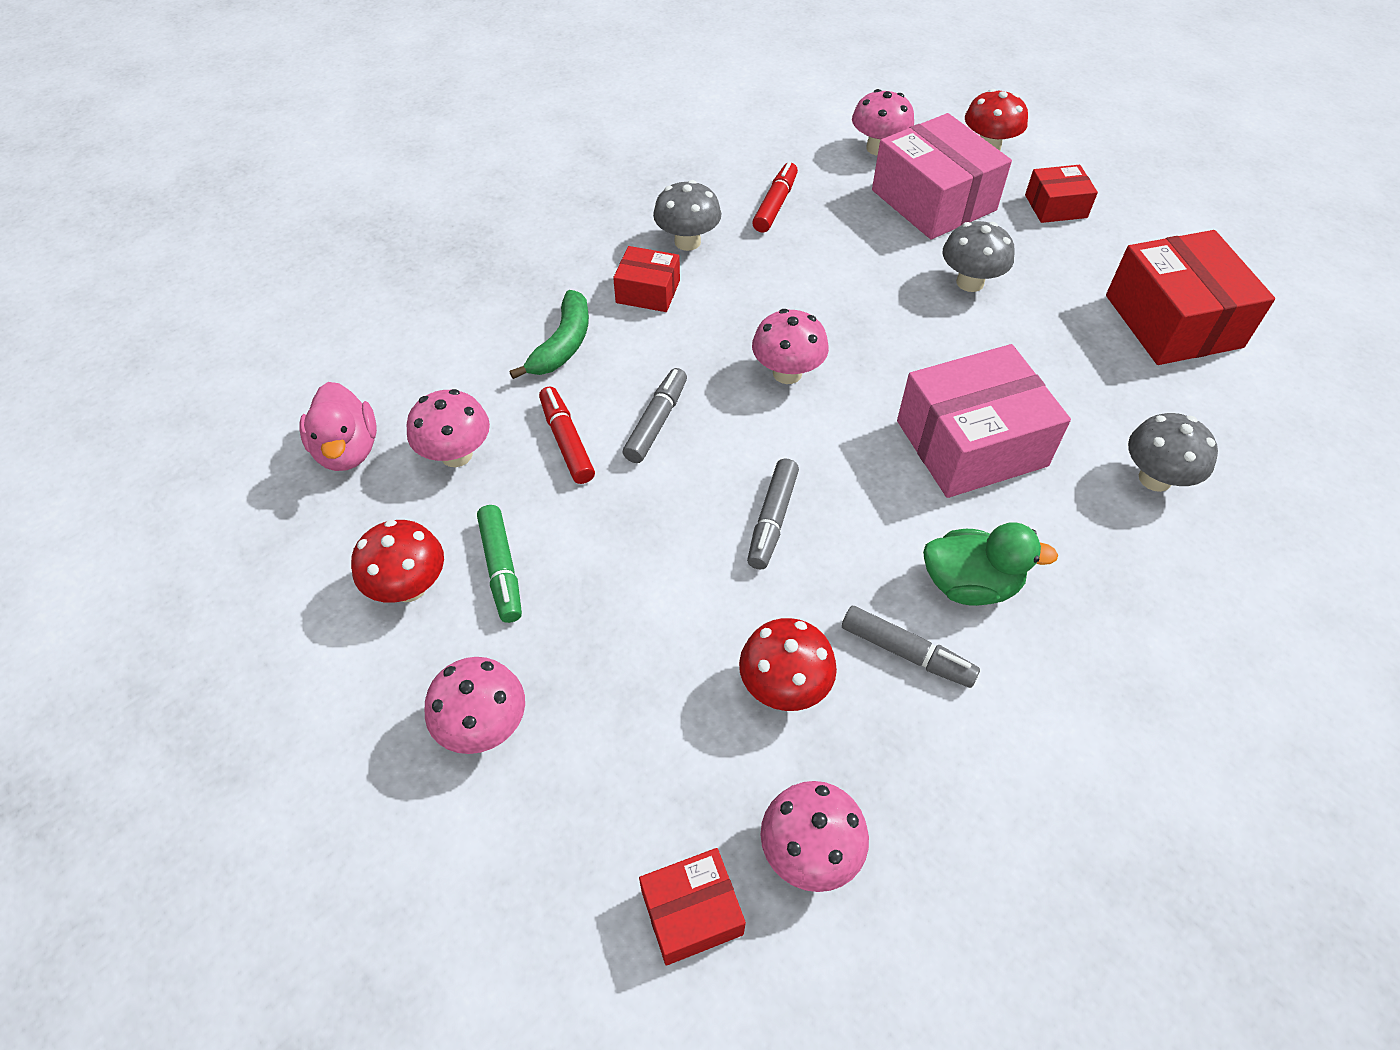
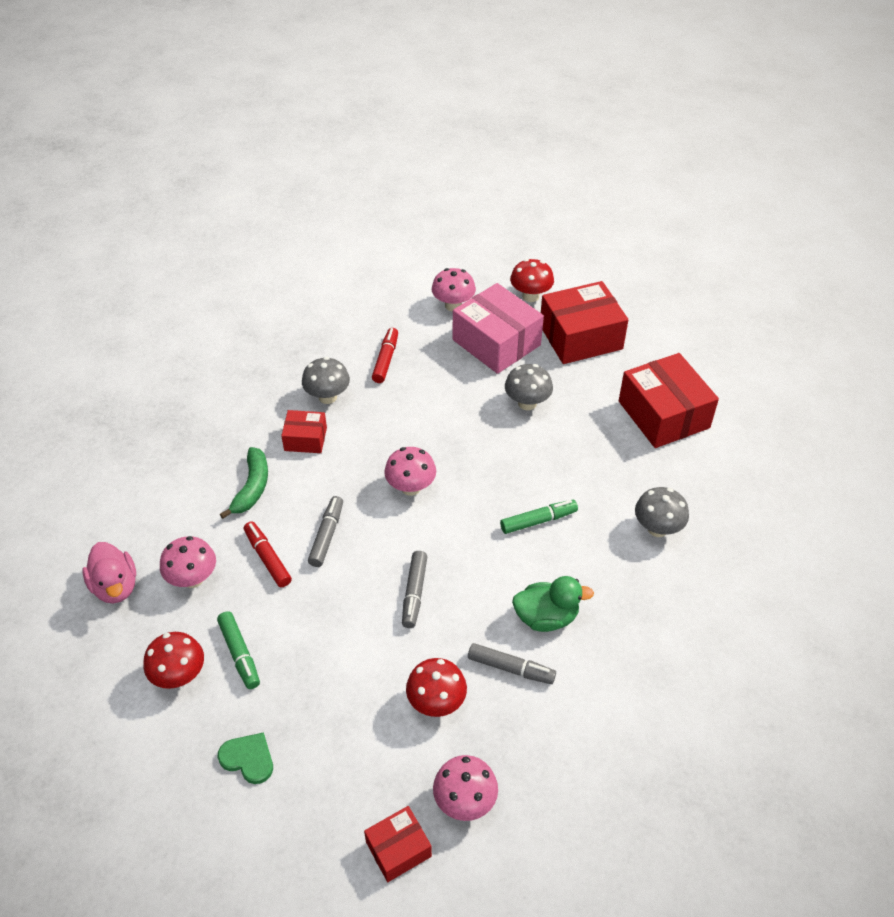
camera: 10 degrees left, 5 degrees down
pink mushroom [425,657,525,754] -> green heart [217,732,273,784]
pink box [897,344,1071,498] -> green marker [500,500,578,534]
red box [1025,165,1098,223] -> red box [541,281,628,364], size x1.91

